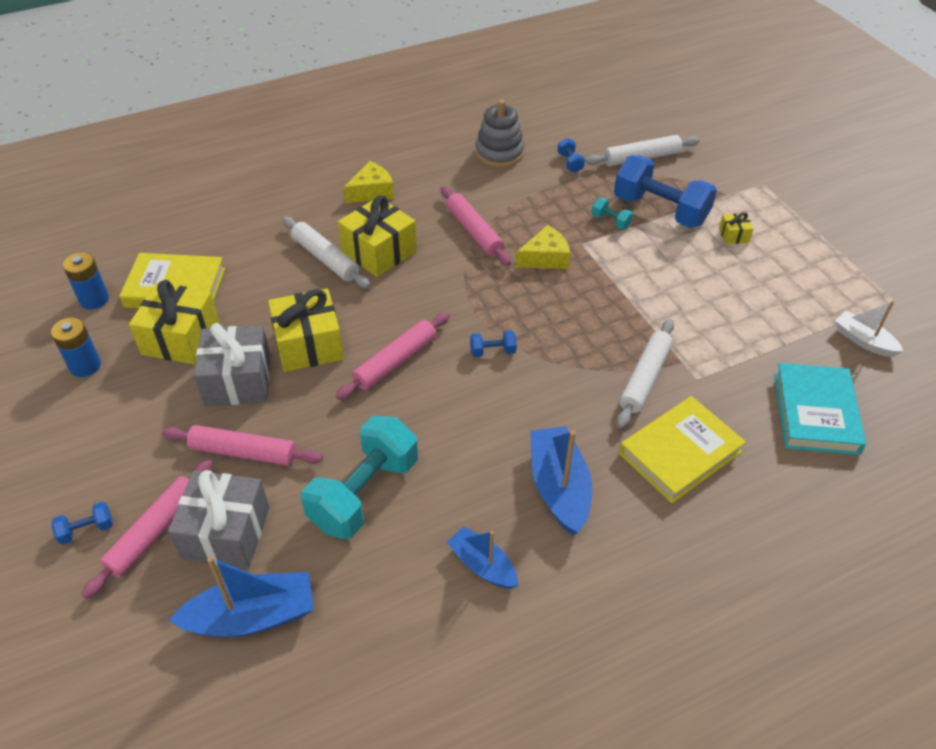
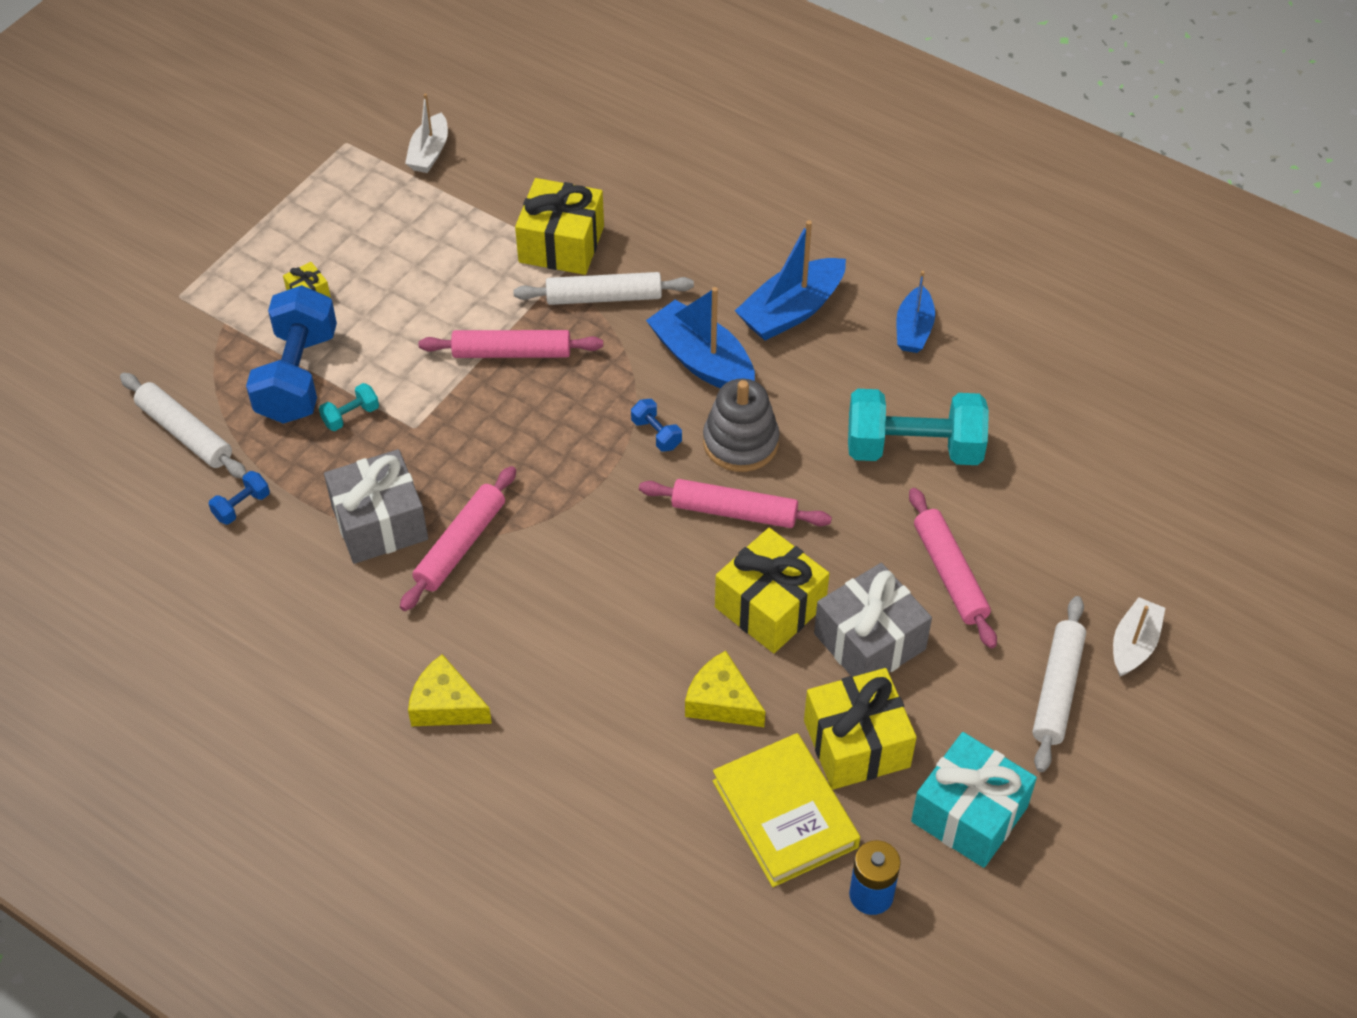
camera: 120 degrees left, 5 degrees up
blue battery [51,318,101,377] -> turquoise gift [911,732,1037,868]
blue dumbbell [51,502,113,545] -> white boat [1113,597,1165,676]
pink rolling pin [82,460,213,599] -> pink rolling pin moved to [419,330,603,358]
grey gift [168,470,269,568] -> grey gift moved to [324,449,428,564]
blue boat [168,556,314,637] -> blue boat moved to [646,287,755,388]
white rolling pin [282,216,370,288] -> white rolling pin moved to [1033,596,1086,772]
yellow gift [338,196,417,277] -> yellow gift moved to [515,178,604,275]
grey stacking toy [475,100,524,168] -> grey stacking toy moved to [703,379,779,472]
yellow cheese [516,225,570,269] -> yellow cheese moved to [685,651,765,727]
turquoise dumbbell [592,198,633,229] -> turquoise dumbbell turned 45 degrees clockwise [319,383,379,431]
yellow book [619,396,746,503] -> none
turquoise book [774,363,866,455] -> none

